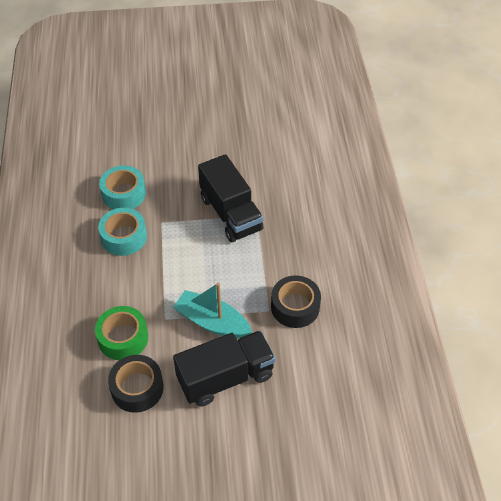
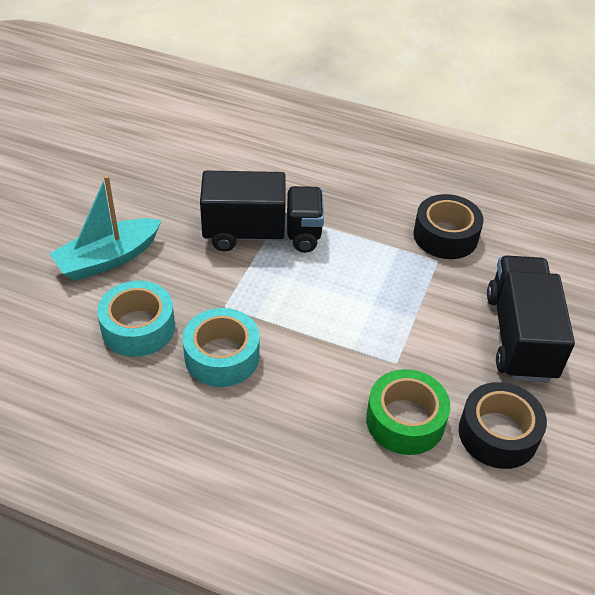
camera: 65 degrees left, 5 degrees down
turquoise boat [173,283,252,338] -> turquoise boat moved to [49,175,161,281]

